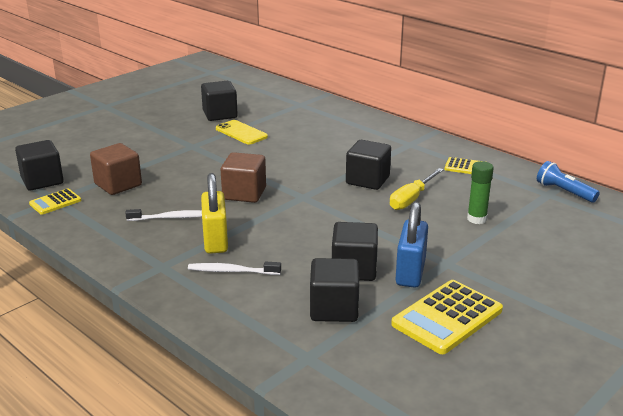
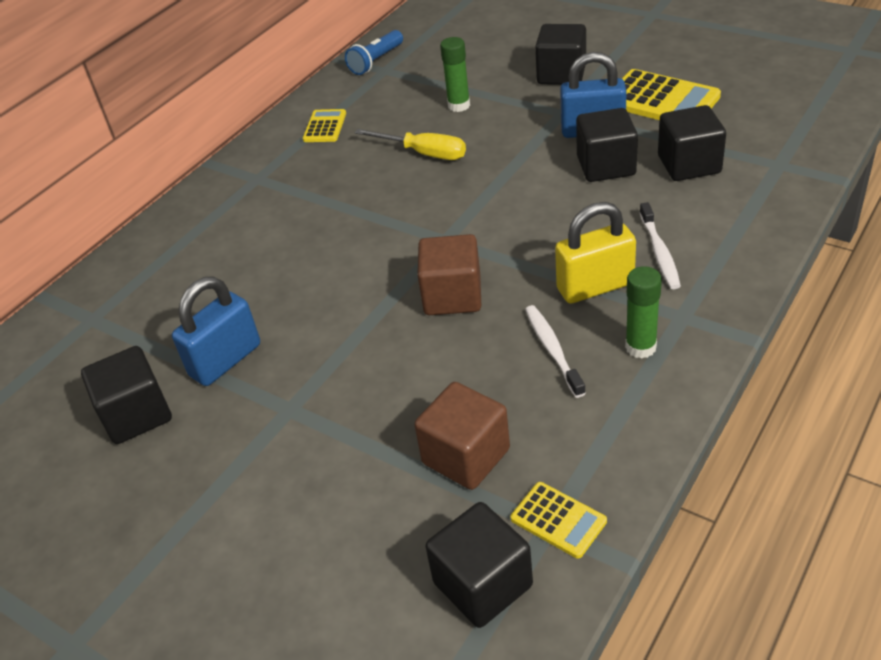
camera: 95 degrees left, 15 degrees up
yellow phone [216,120,268,144] -> blue padlock [172,276,260,386]
black cube [346,140,391,190] -> black cube moved to [535,24,586,85]
none -> green glue stick [625,266,662,359]

